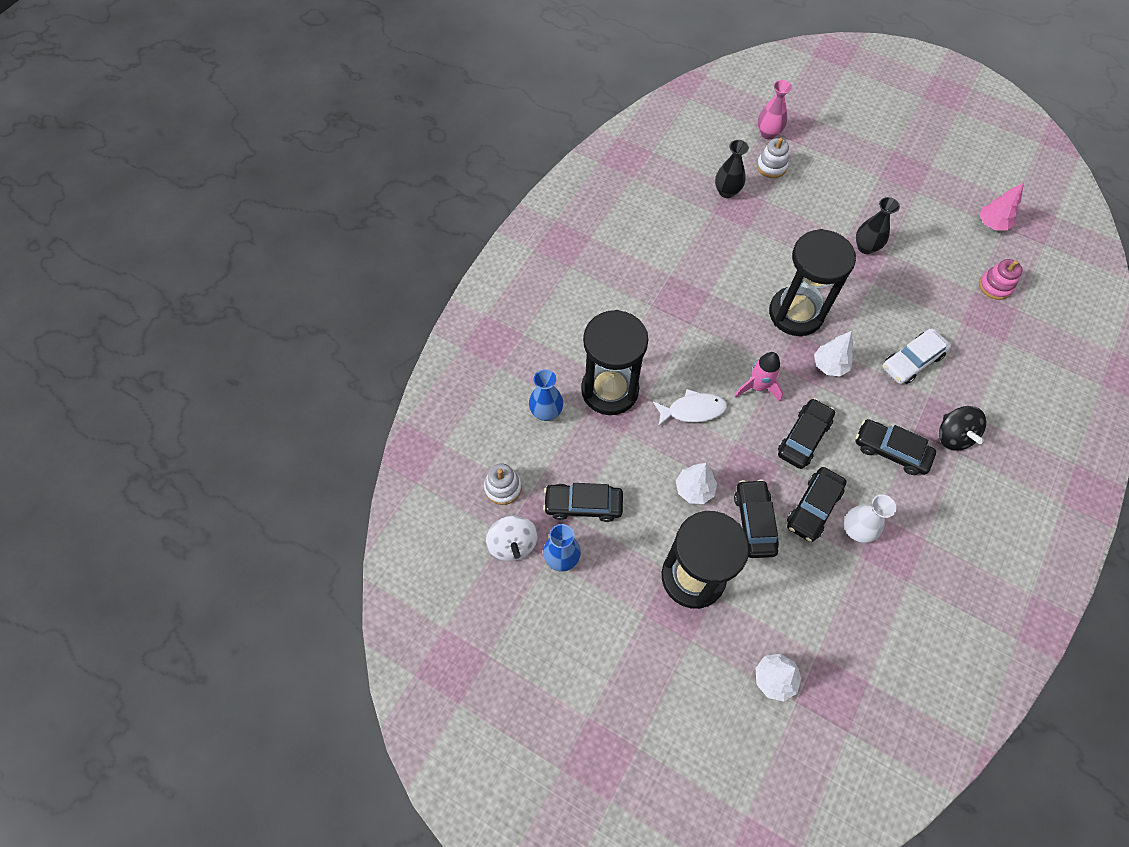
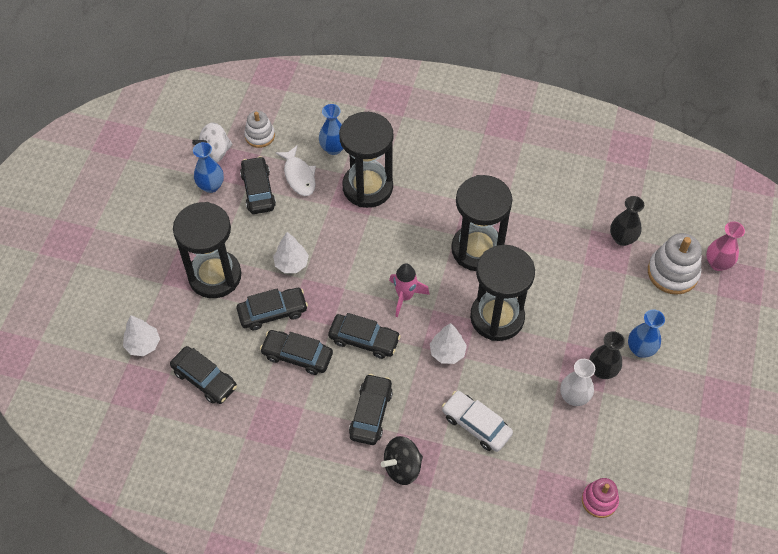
camera: 75 degrees right, 5 degrees down
white fish [653,389,727,427] -> white fish moved to [275,145,316,196]
white stacking toy [757,138,789,178] -> white stacking toy [648,233,702,295], size x1.58
white vase [844,494,896,543] -> white vase moved to [560,359,595,406]
pink tree [980,182,1024,230] -> none
none -> black car [170,346,237,404]
none -> black hourglass [451,175,513,271]
none -> blue vase [628,309,665,358]

